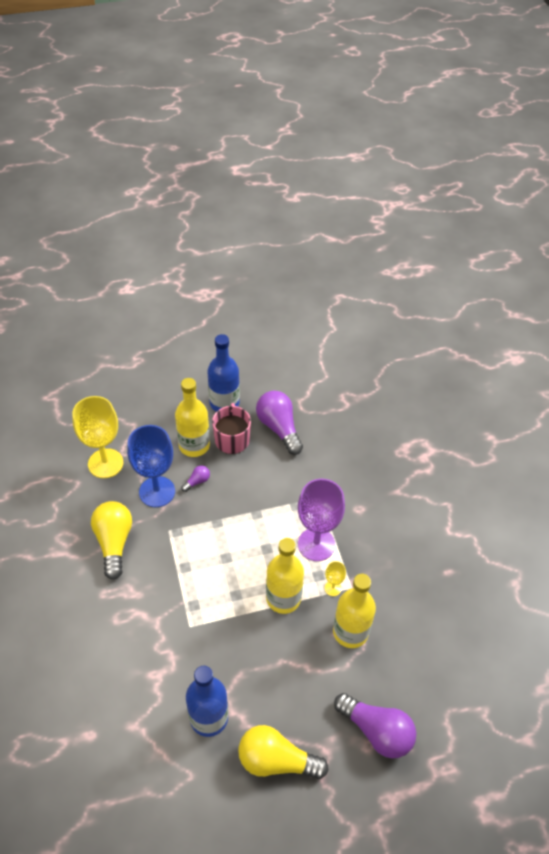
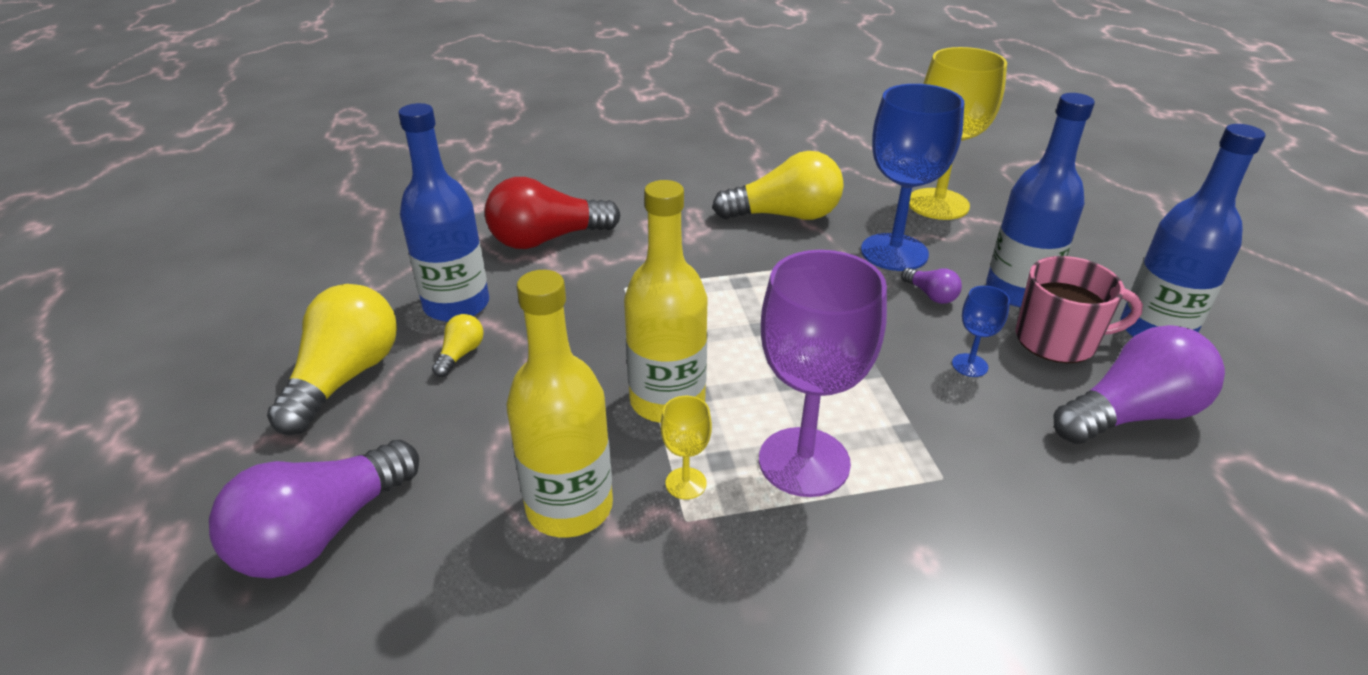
camera: 95 degrees right, 15 degrees down
yellow bottle [175,378,210,457] -> blue bottle [986,93,1095,307]
none -> yellow light bulb [432,314,484,377]
none -> red light bulb [485,177,621,249]
none -> blue goblet [952,286,1010,377]

